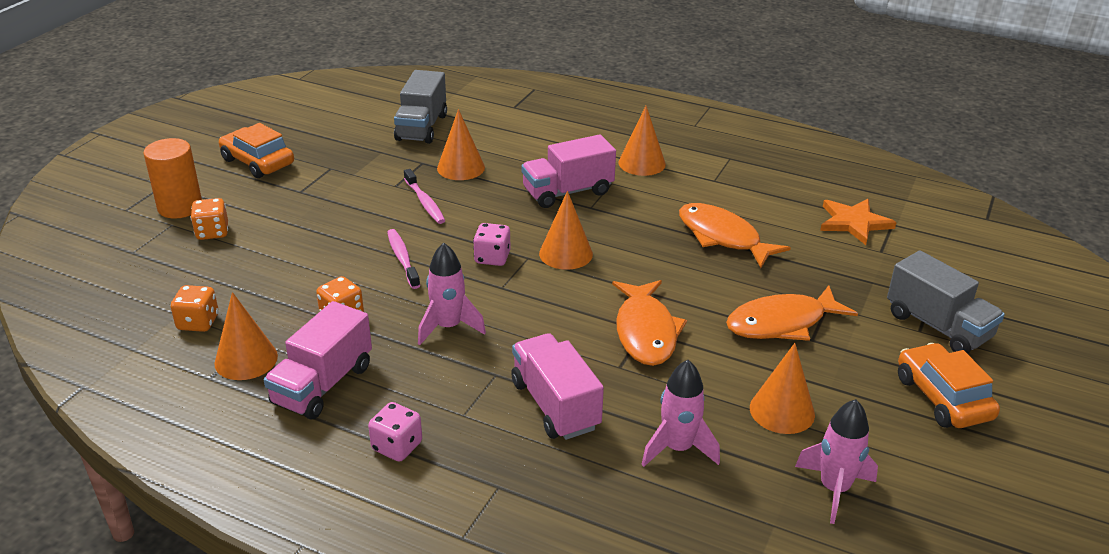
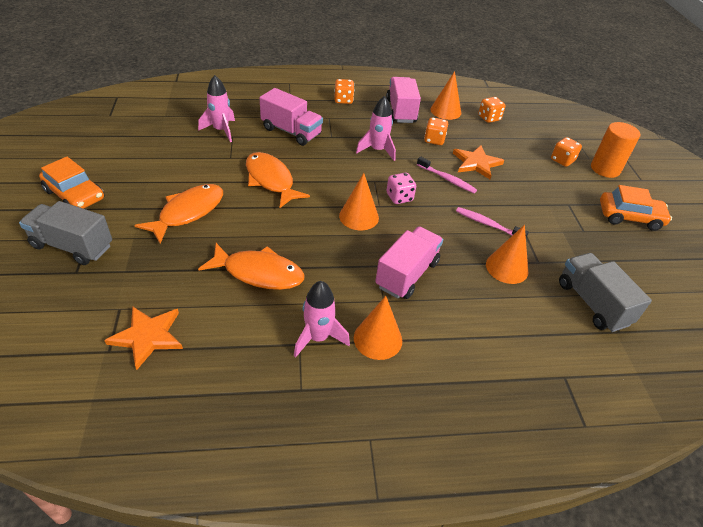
camera: 145 degrees right, 10 degrees up
pink dice [368,402,422,462] -> orange dice [334,79,354,104]
orange cone [750,343,815,434] -> none
pink rocket [795,399,878,524] -> pink rocket moved to [294,281,350,358]
none -> orange star [453,145,504,179]

